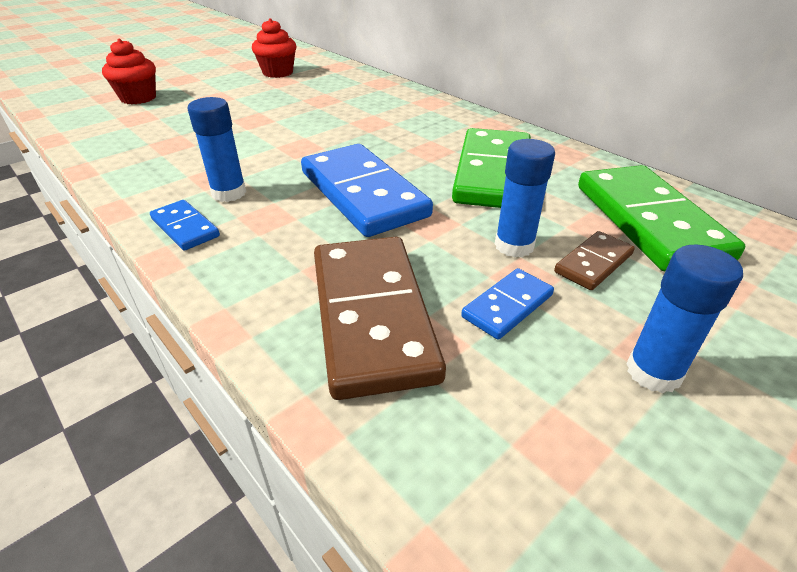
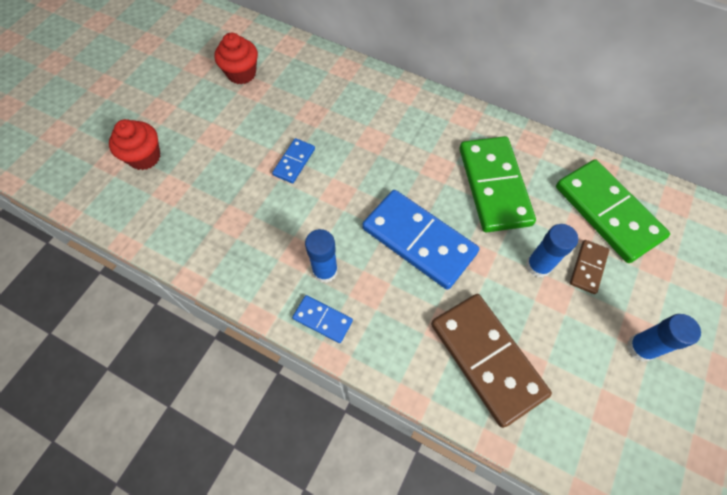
camera: 20 degrees left, 25 degrees up
blue domino [461,268,554,340] -> blue domino moved to [272,138,315,183]

